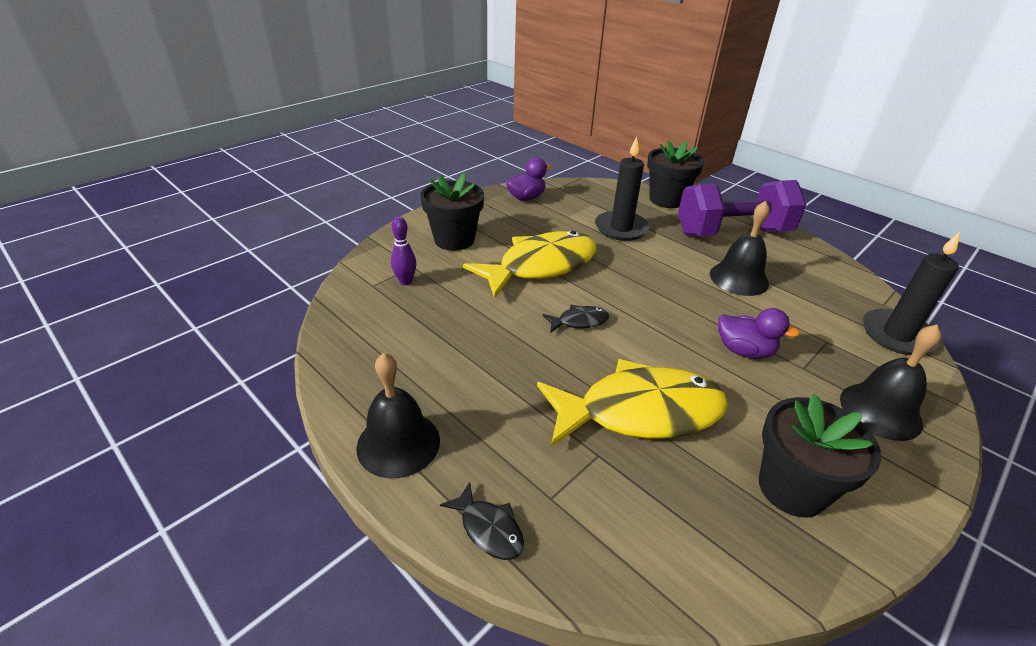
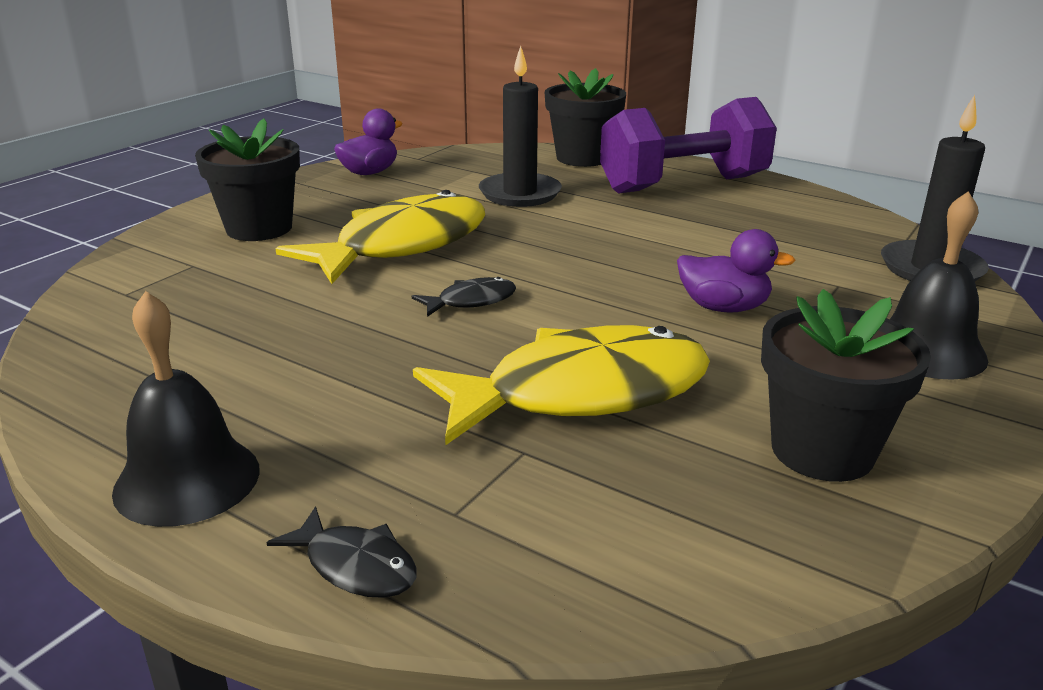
camera: 10 degrees left, 10 degrees down
purple bowling pin [391,217,416,285] -> none
black bell [710,201,770,296] -> none

